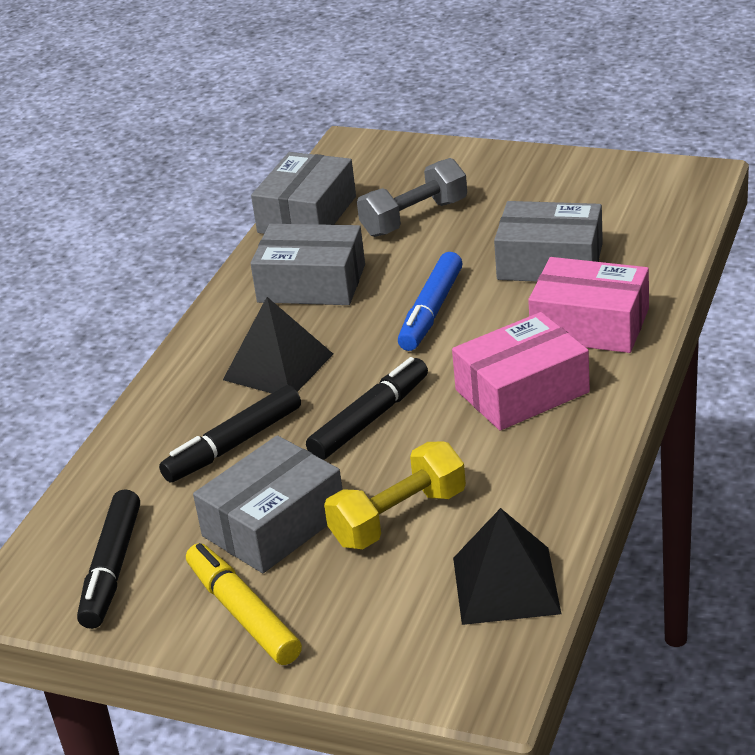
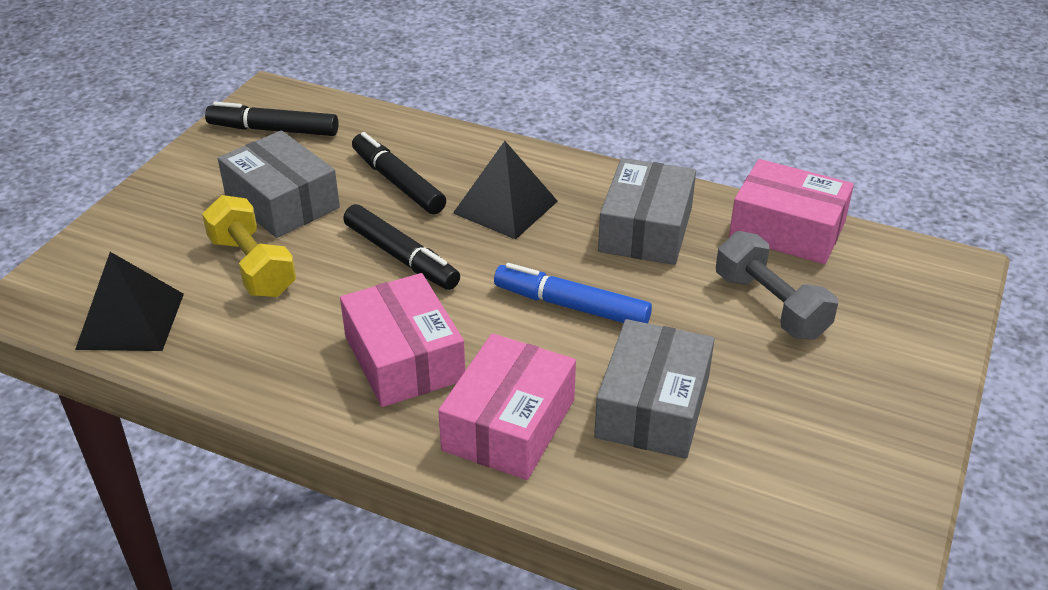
camera: 90 degrees right, 5 degrees up
yellow marker [186,543,302,665] -> none
grey box [251,152,356,234] -> pink box [729,159,854,264]

